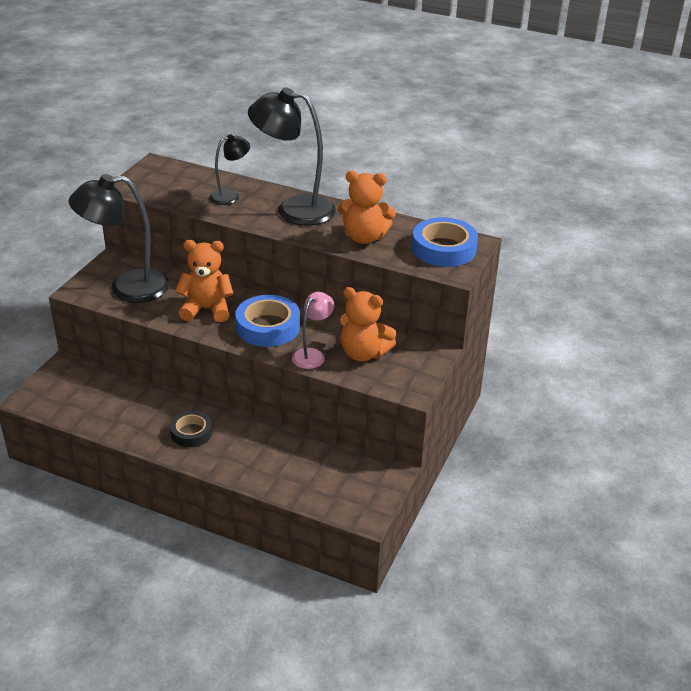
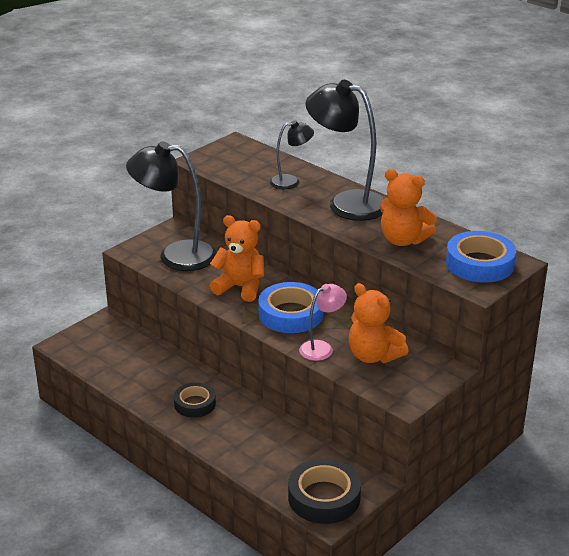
camera: 20 degrees right, 5 degrees down
none -> black tape [288,459,361,524]

